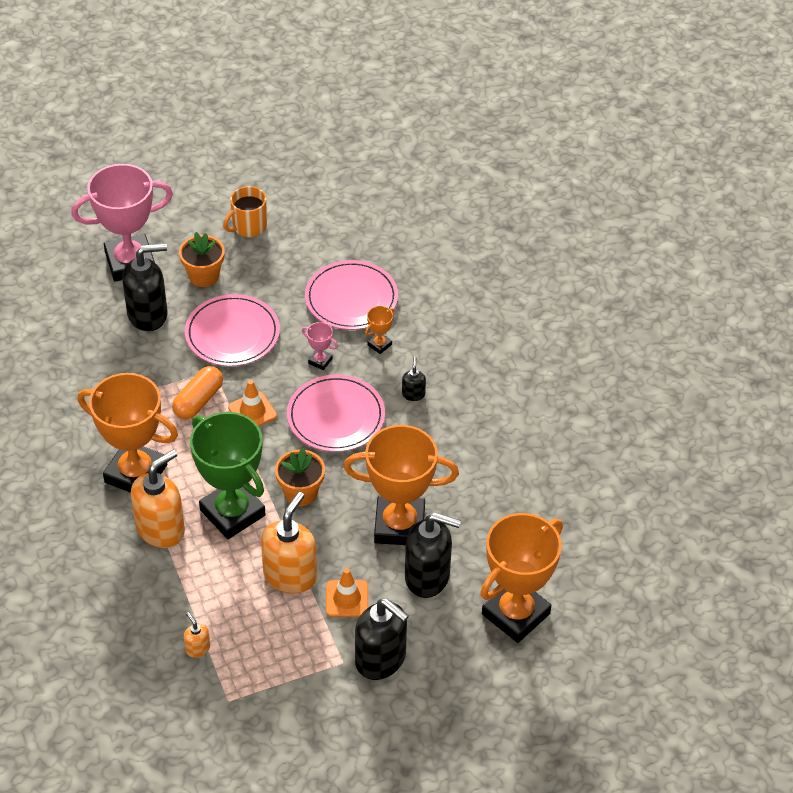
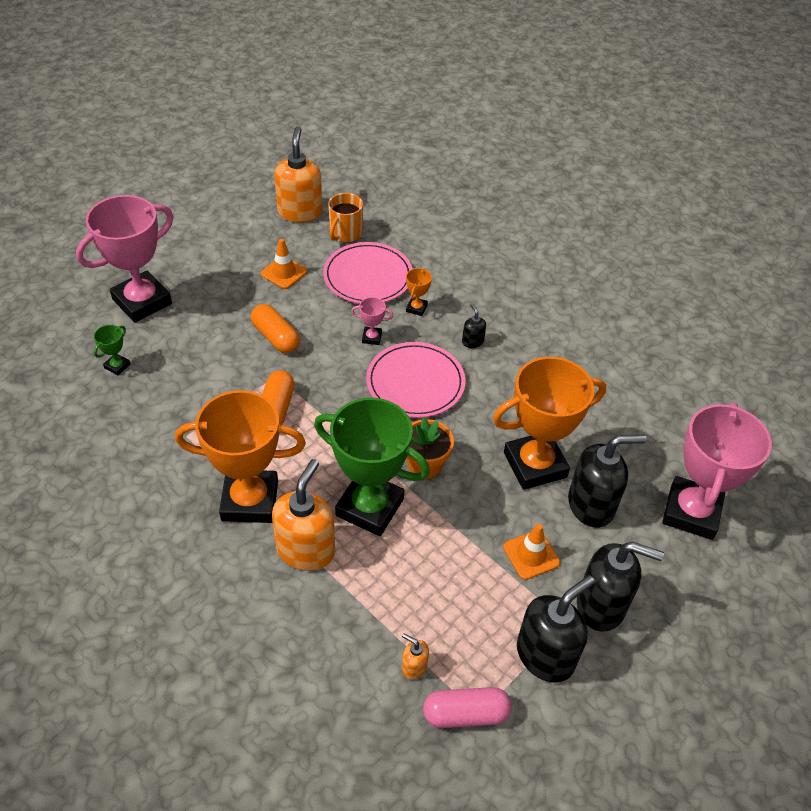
camera: 25 degrees left, 0 degrees up
black soap dispenser [122,243,168,331] -> black soap dispenser moved to [517,575,595,682]
orange flower pot [179,232,225,287] -> none
pink plate [185,294,280,366] -> orange capsule [251,304,300,353]
orange mug [223,186,267,237] -> orange mug moved to [328,193,363,242]
orange traffic cone [228,380,277,426] -> orange traffic cone moved to [261,239,307,289]
orange soap dispenser [261,492,317,594] -> orange soap dispenser moved to [274,126,322,223]
orange trophy [480,513,563,643] -> pink trophy [662,402,772,540]
none -> green trophy [94,325,130,375]
none -> pink capsule [423,687,512,728]

